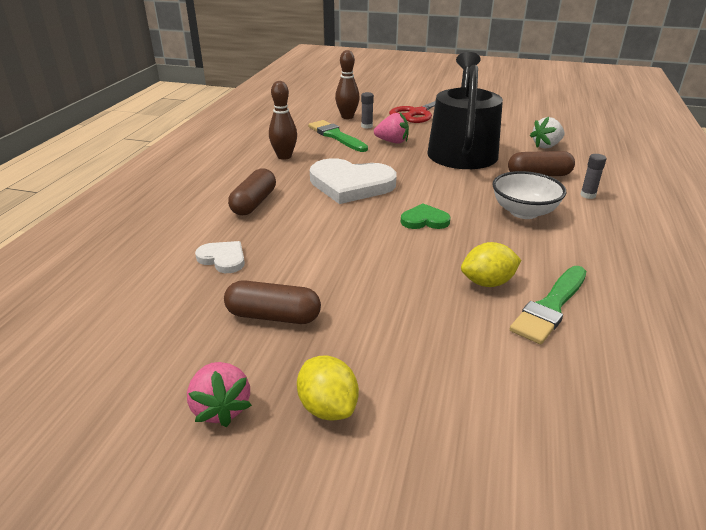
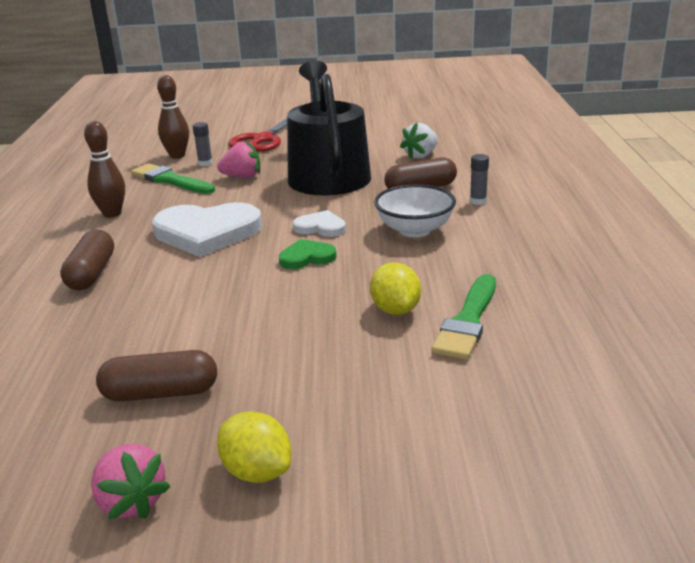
camera: 15 degrees left, 5 degrees down
white heart [195,241,245,273] -> white heart moved to [293,210,346,237]
yellow lemon [461,242,521,287] -> yellow lemon turned 75 degrees counterclockwise [370,262,421,315]

